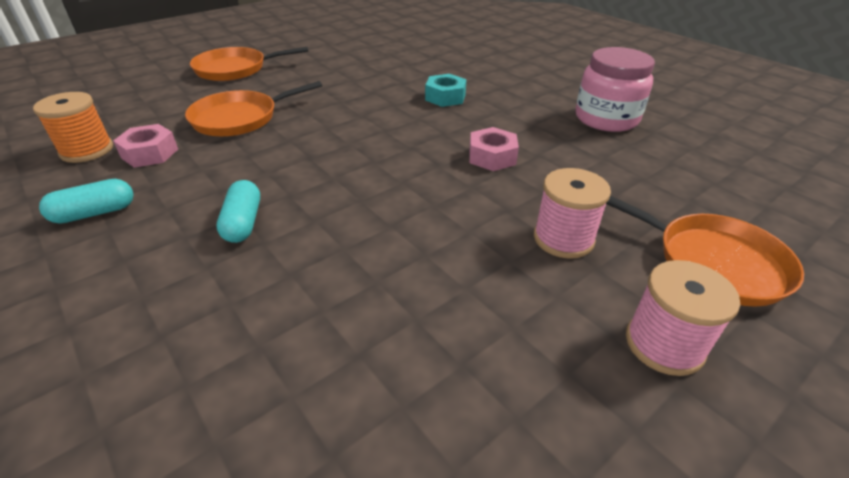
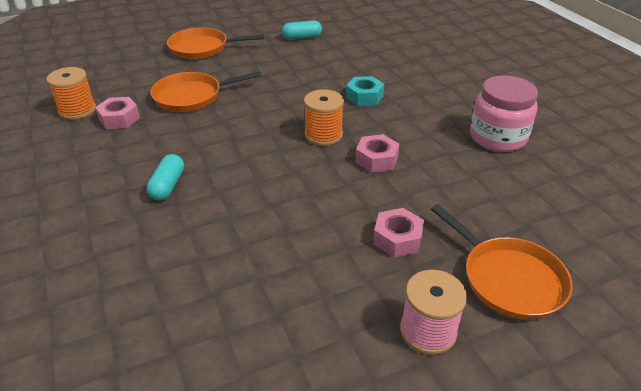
camera: 15 degrees right, 0 degrees up
turquoise capsule [39,179,134,224] -> turquoise capsule moved to [282,20,322,40]
pink spool [534,168,611,259] -> pink nut [373,208,424,258]
none -> orange spool [304,89,344,146]

